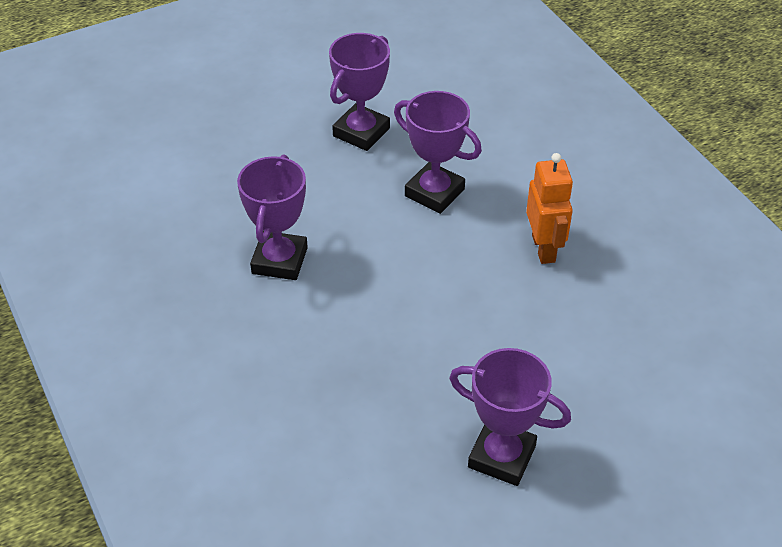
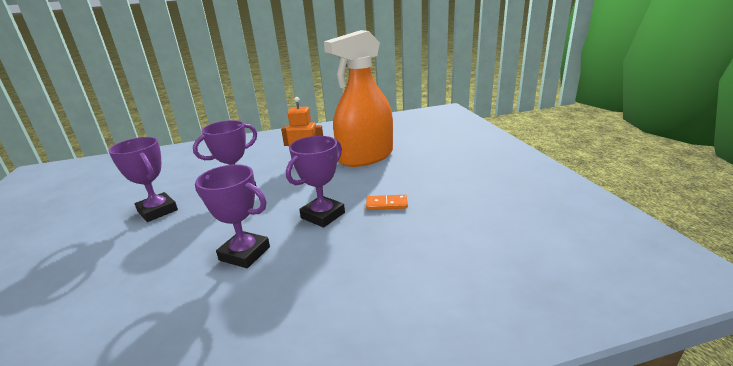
camera: 75 degrees left, 20 degrees down
purple trophy [449,348,571,486] -> purple trophy moved to [286,136,345,228]
none -> orange spray bottle [324,30,393,167]
none -> orange domino [366,195,408,210]

